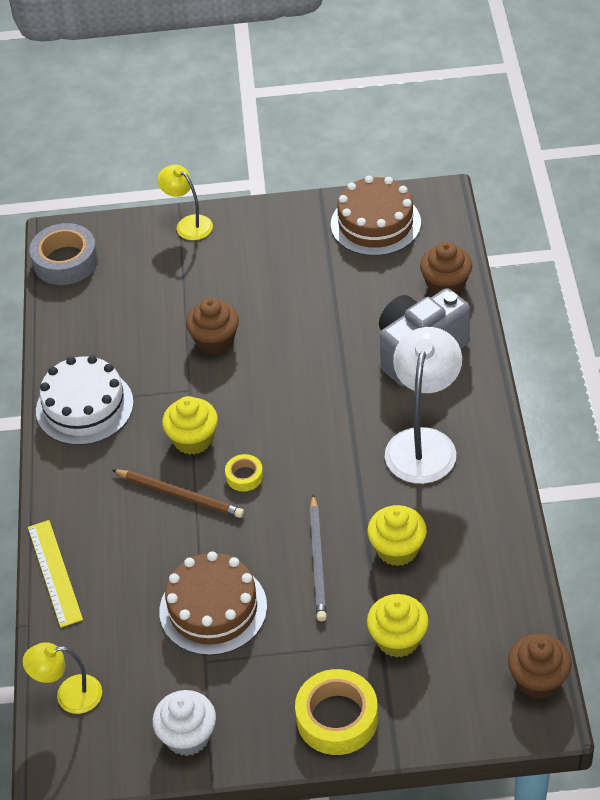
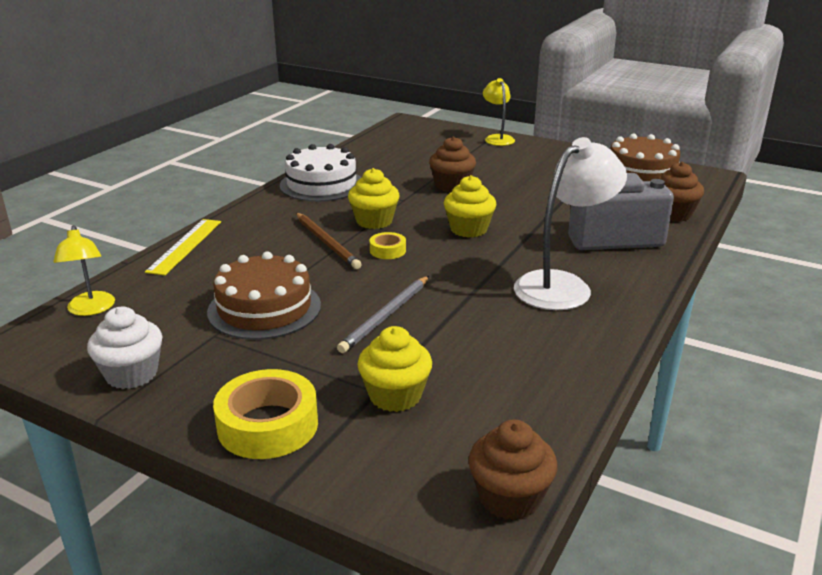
camera: 30 degrees right, 20 degrees down
yellow lamp [23,642,102,714] -> yellow lamp turned 135 degrees counterclockwise [53,225,115,316]
grey tape [30,223,98,285] -> none
yellow cupcake [367,505,427,566] -> yellow cupcake moved to [444,175,496,237]

